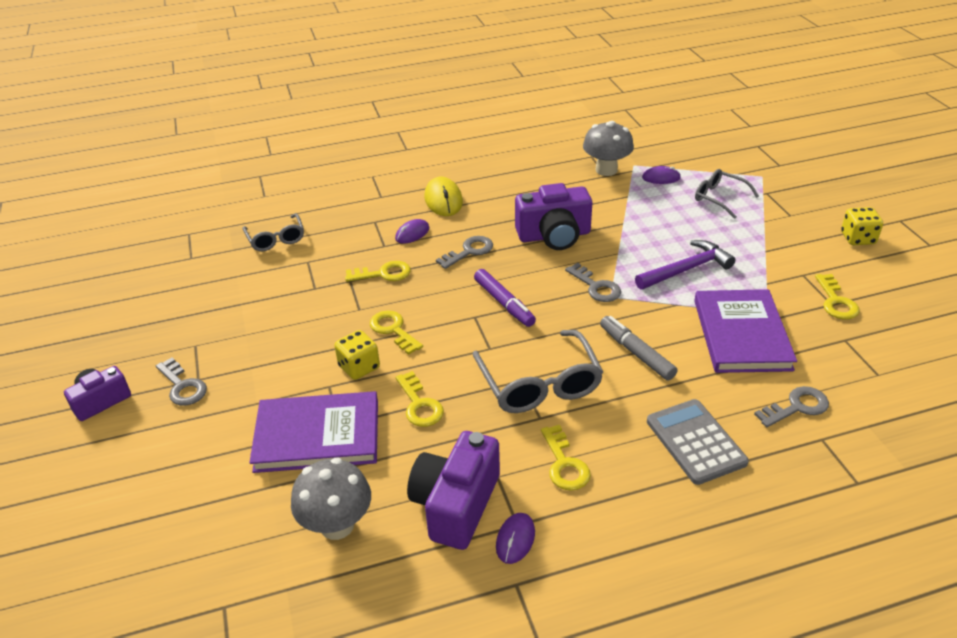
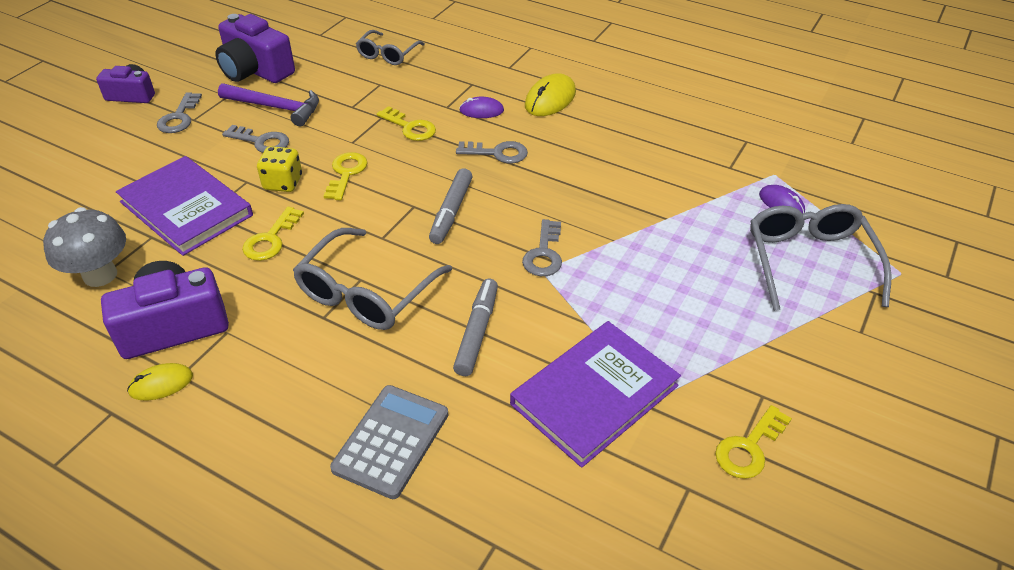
camera: 45 degrees right, 5 degrees up
purple marker [474,269,536,327] -> grey marker [429,168,473,244]
purple mouse [496,513,535,564] -> yellow mouse [127,363,193,401]
purple camera [515,183,592,250] -> purple camera moved to [215,14,295,83]
yellow key [541,425,591,491] -> none
grey mushroom [583,121,634,176] -> none
purple hammer [635,240,735,290] -> purple hammer moved to [218,83,319,126]
grey glasses [695,169,759,219] -> grey glasses [750,204,892,311], size x1.64
grey key [754,386,829,427] -> grey key moved to [222,125,289,153]
yellow dice [841,207,883,245] -> none

